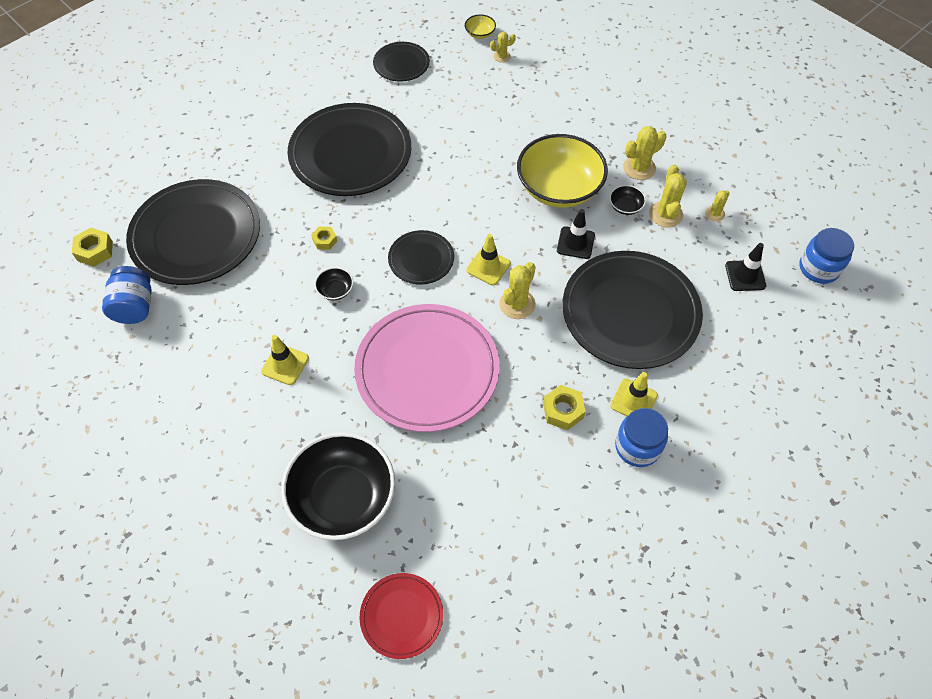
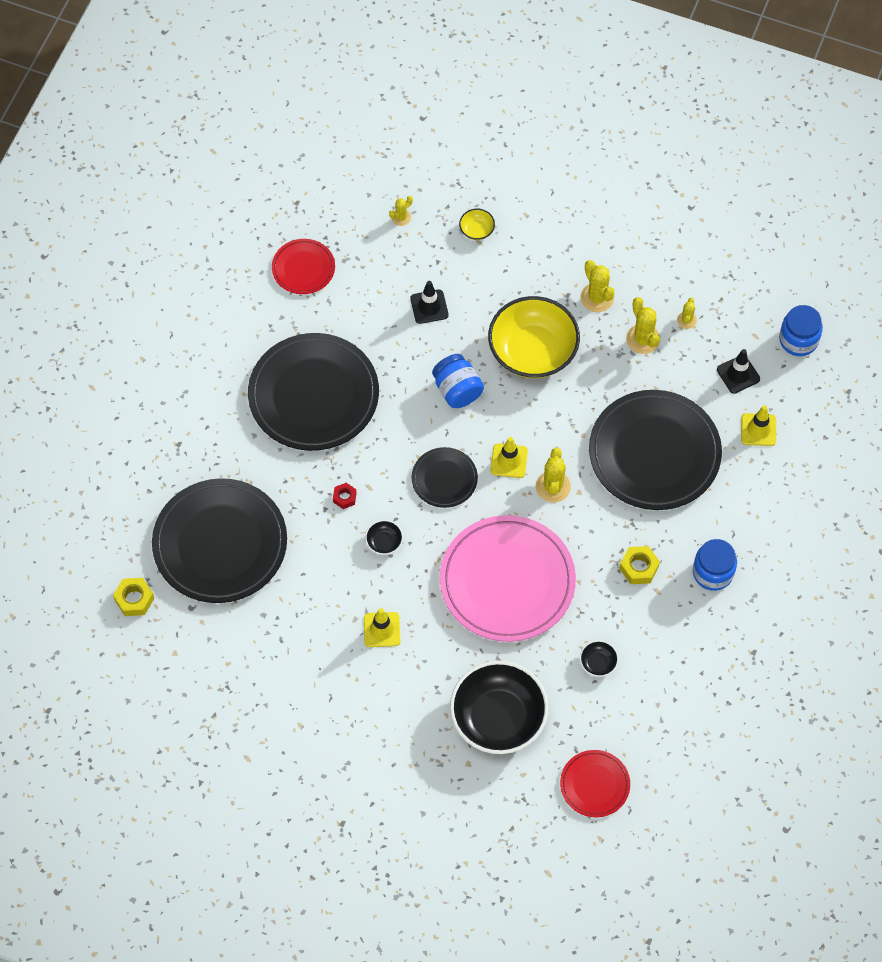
camera: 25 degrees left, 5 degrees up
blue jar [102,266,152,324] -> blue jar moved to [432,354,484,408]
yellow nut [311,226,337,250] -> red nut [333,483,357,509]
black plate [373,42,430,82] -> red plate [272,239,335,294]
yellow bowl [465,14,496,39] -> yellow bowl moved to [459,209,495,240]
black traffic cone [557,209,595,259] -> black traffic cone moved to [410,281,449,324]
black bowl [609,185,646,215] -> black bowl moved to [580,640,619,677]
yellow traffic cone [610,372,658,416] -> yellow traffic cone moved to [741,405,776,446]
yellow cactus [623,126,666,180] -> yellow cactus turned 60 degrees counterclockwise [580,260,615,312]

